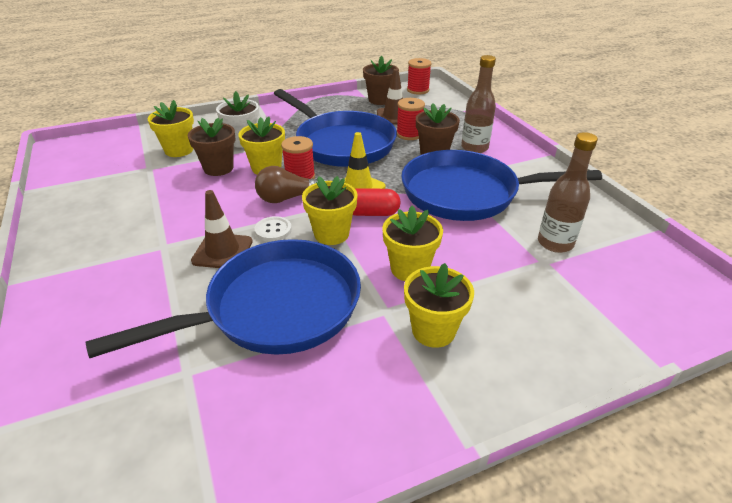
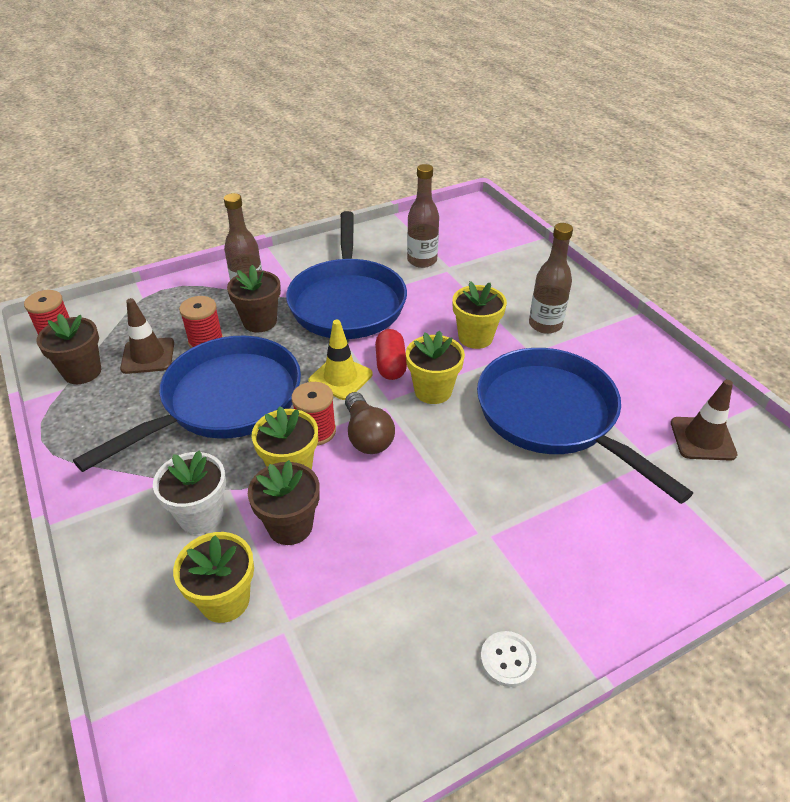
camera: 95 degrees left, 5 degrees up
brown traffic cone [191,190,253,268] -> brown traffic cone moved to [671,380,738,461]
white button [255,216,292,242] -> white button moved to [480,631,536,687]
yellow flower pot [404,263,474,348] -> brown bottle [529,223,573,334]

